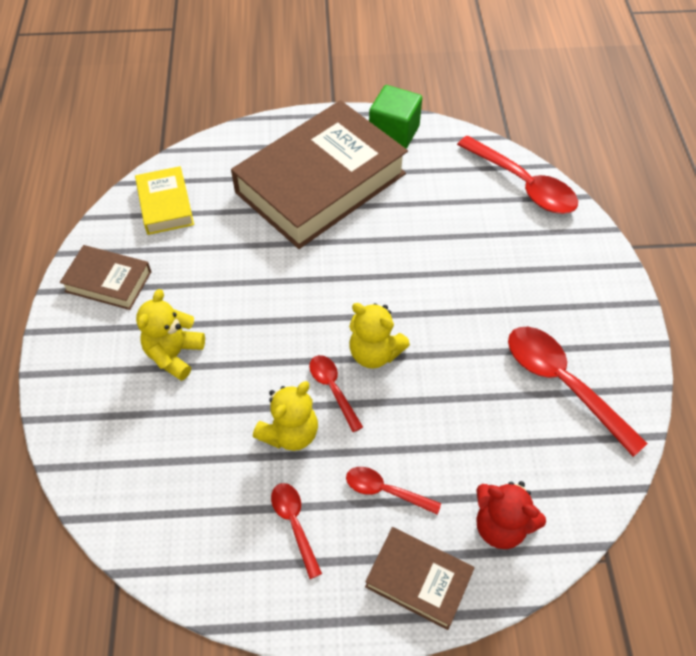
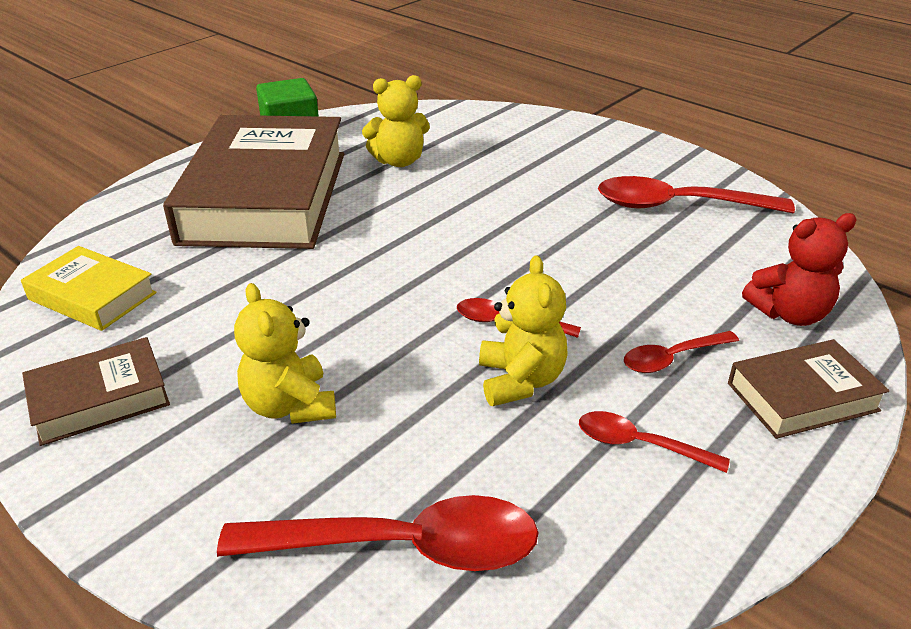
camera: 45 degrees left, 20 degrees down
yellow teddy bear [349,303,410,369] -> yellow teddy bear moved to [362,75,430,167]
red spoon [457,135,578,214] -> red spoon moved to [217,495,539,571]

